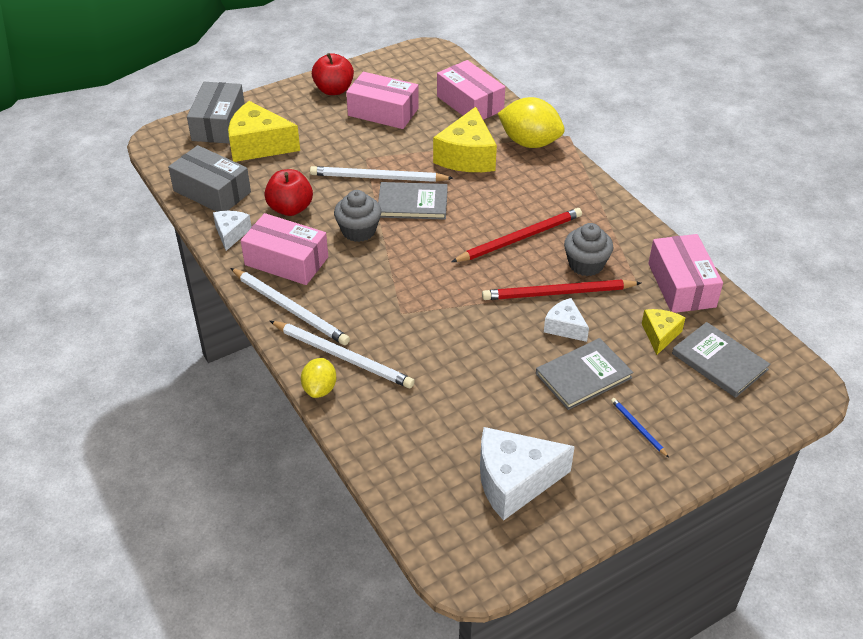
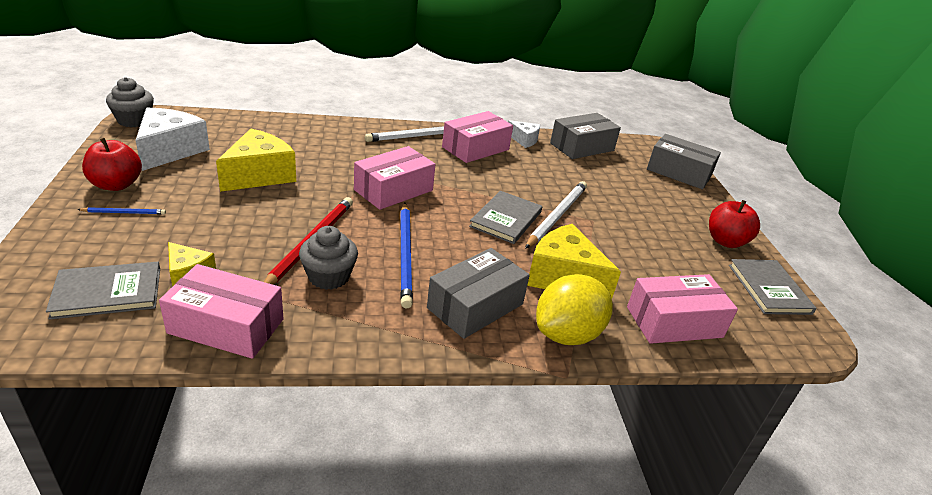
camera: 110 degrees right, 10 degrees down
yellow cheese [228,101,300,162] -> yellow cheese moved to [216,129,296,192]
red apple [264,169,313,216] -> red apple moved to [82,138,142,191]
white pencil [270,321,415,388] -> none
yellow lemon [301,358,336,398] -> none
grey cupcake [334,190,381,242] -> grey cupcake moved to [106,77,154,127]
pink box [346,72,419,129] -> pink box moved to [354,146,435,210]
red pencil [452,208,582,262] -> blue pencil [400,203,413,308]
grey book [536,338,634,410] -> grey book moved to [729,259,817,315]
white cheese [544,298,589,342] -> none
none -> grey box [427,248,530,339]

